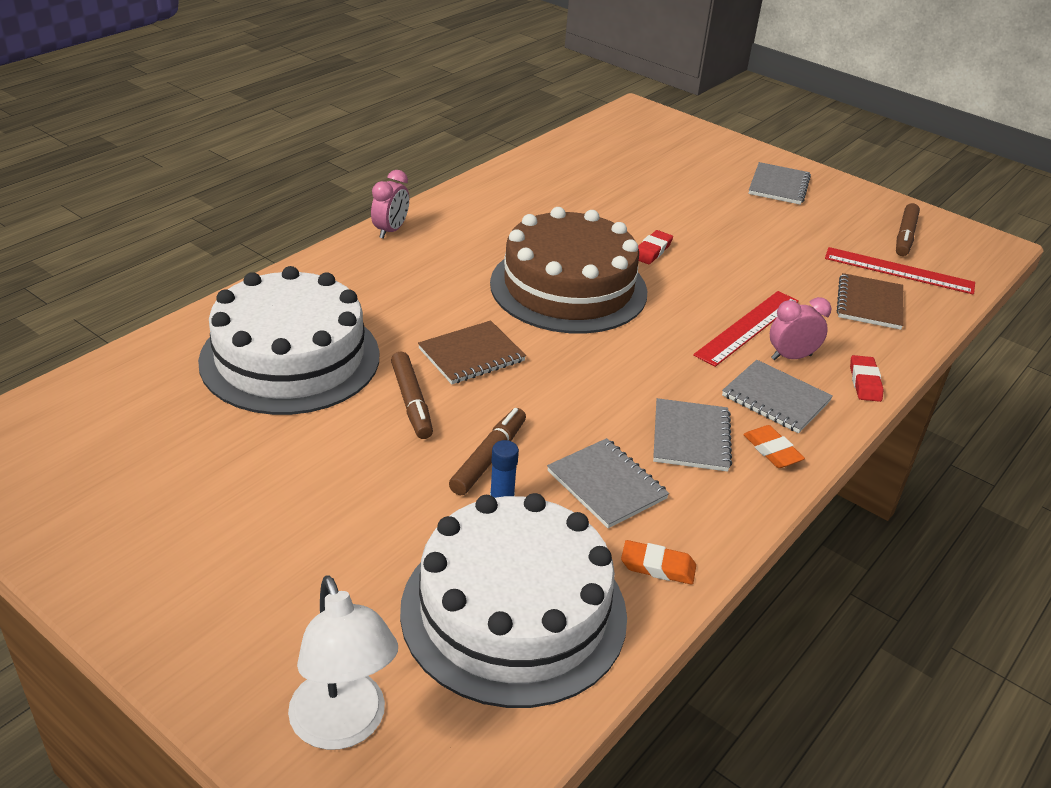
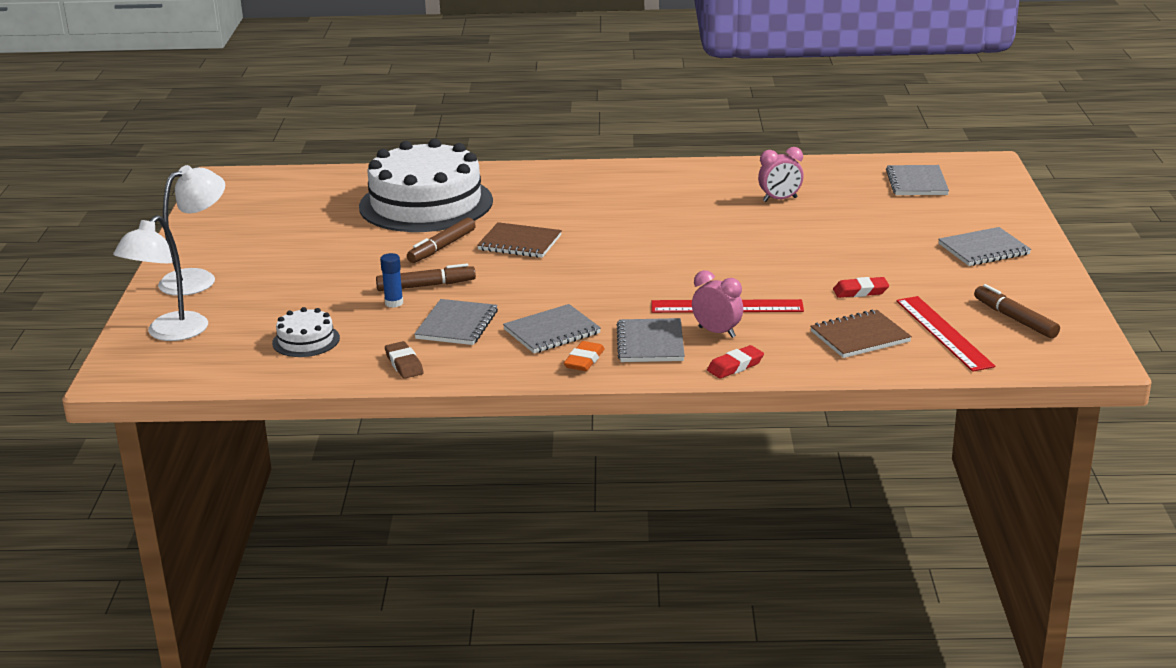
camera: 55 degrees right, 10 degrees down
pink clock [371,170,409,239] -> pink clock moved to [758,147,804,202]
white cake [400,493,627,708] -> white cake [272,307,340,357], size x0.42
brown cake [490,207,647,334] -> none
orange eraser [621,540,696,585] -> brown eraser [385,341,424,379]
red eraser [638,230,673,264] -> red eraser moved to [833,277,889,298]
brown marker [896,203,920,256] -> brown marker turned 75 degrees clockwise [974,284,1060,339]
none -> white lamp [158,165,225,296]
none -> grey notebook [886,165,949,195]

